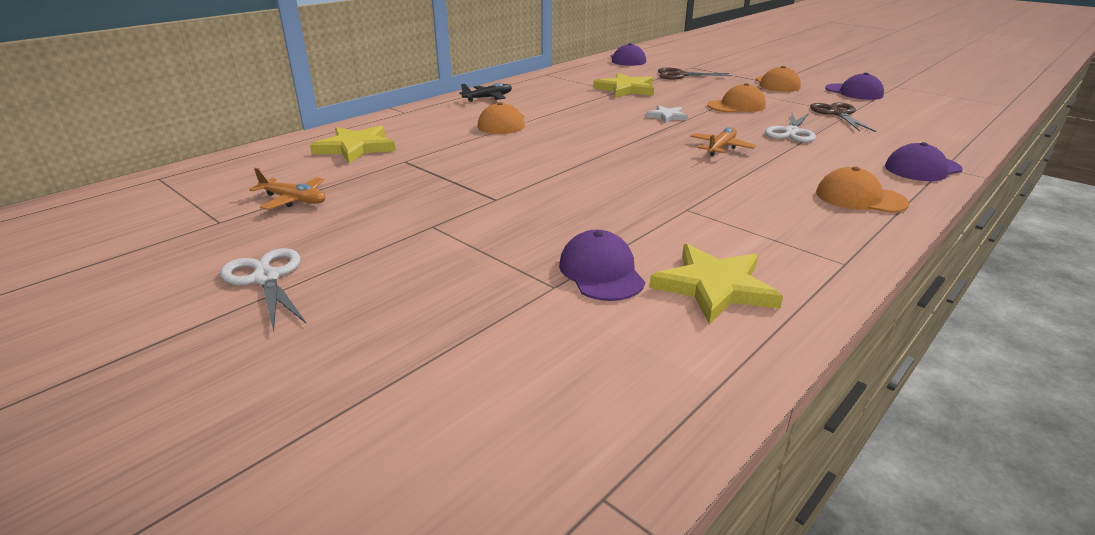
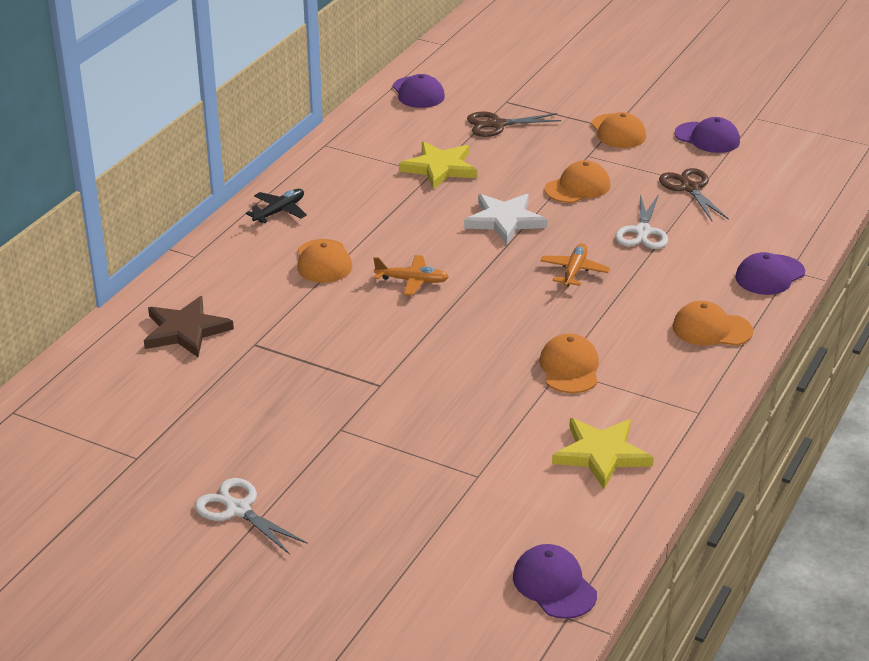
camera: 15 degrees left, 5 degrees up
orange plane [249,168,326,210] -> orange plane moved to [374,255,449,296]
yellow star [310,126,396,164] -> brown star [144,296,234,357]
purple cap [559,230,645,301] -> purple cap moved to [513,544,597,619]
white star [646,105,688,123] -> white star [464,194,547,244], size x1.73
none -> orange cap [539,334,599,393]

